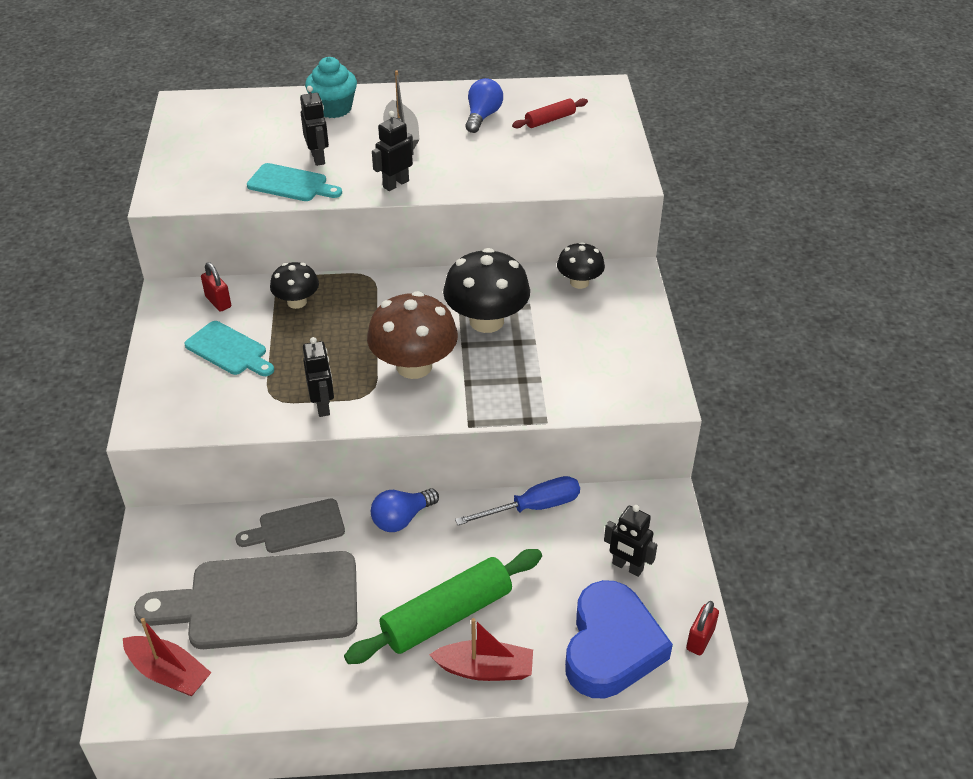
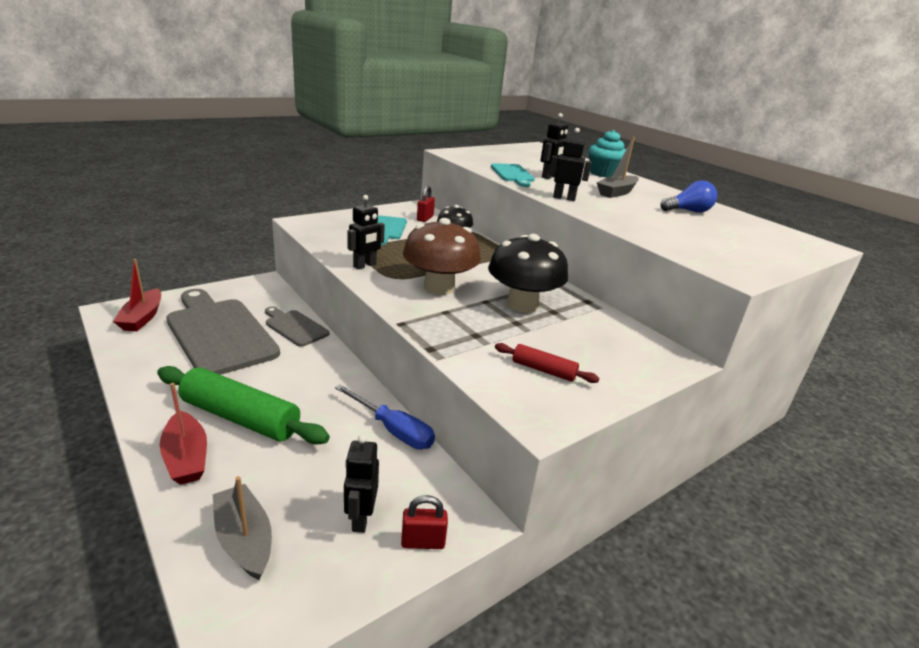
camera: 55 degrees right, 15 degrees down
blue light bulb [371,488,439,532] -> none
red rolling pin [512,98,588,129] -> red rolling pin moved to [495,343,599,383]
black mushroom [557,242,605,289] -> none
blue heart [565,580,673,699] -> grey boat [213,476,272,580]
red padlock [686,601,719,655] -> red padlock moved to [401,495,448,549]

